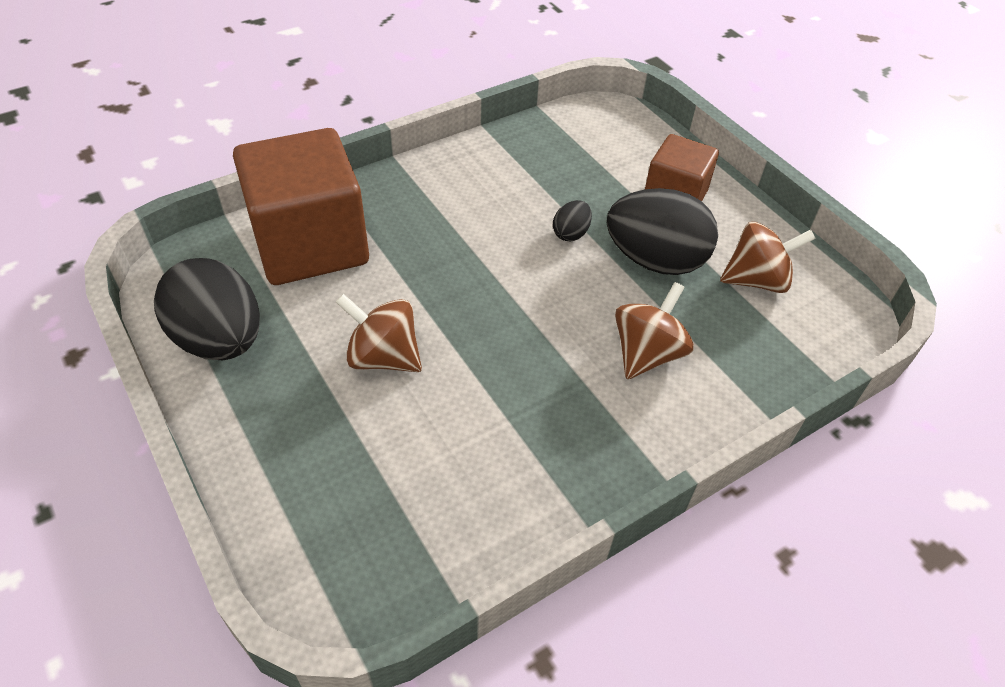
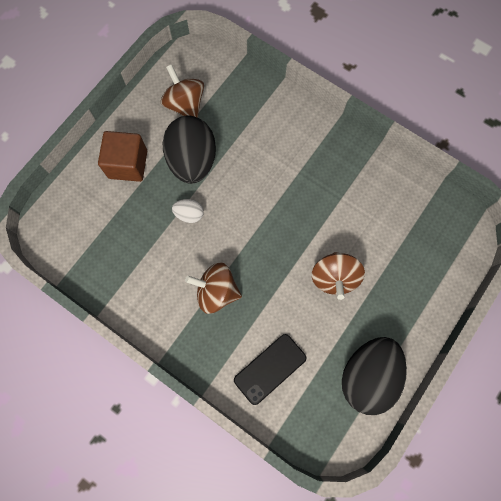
camera: 110 degrees left, 25 degrees up
brown cube [233,128,369,285] -> black phone [234,334,306,405]
black egg [553,200,592,242] -> white egg [172,199,204,223]
brown spinning top [615,282,694,379] -> brown spinning top moved to [185,263,242,314]

